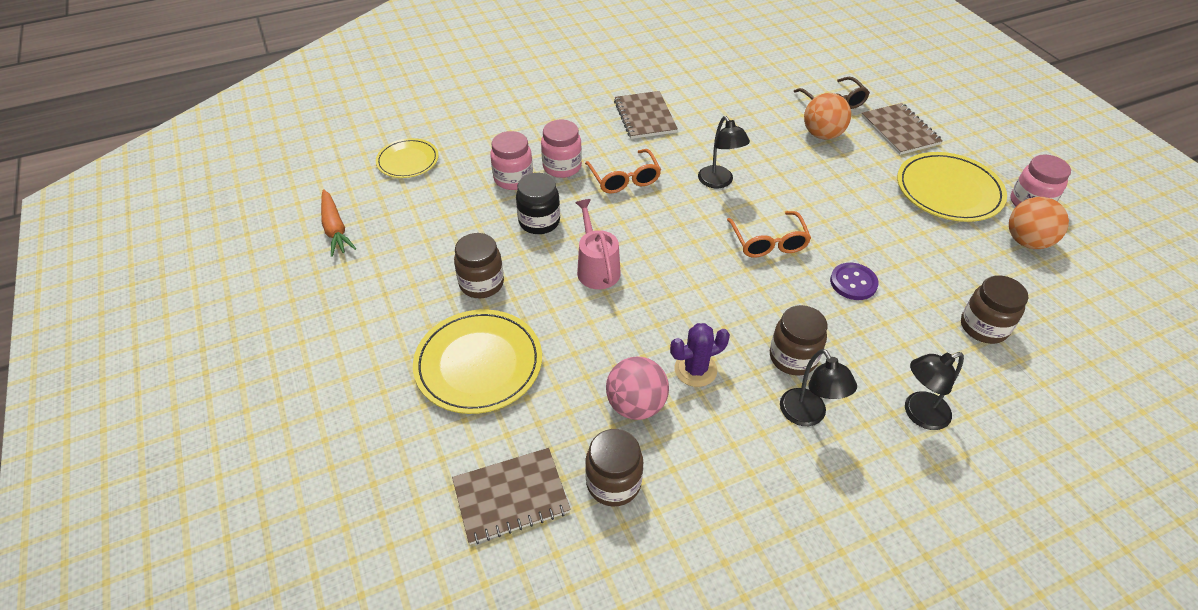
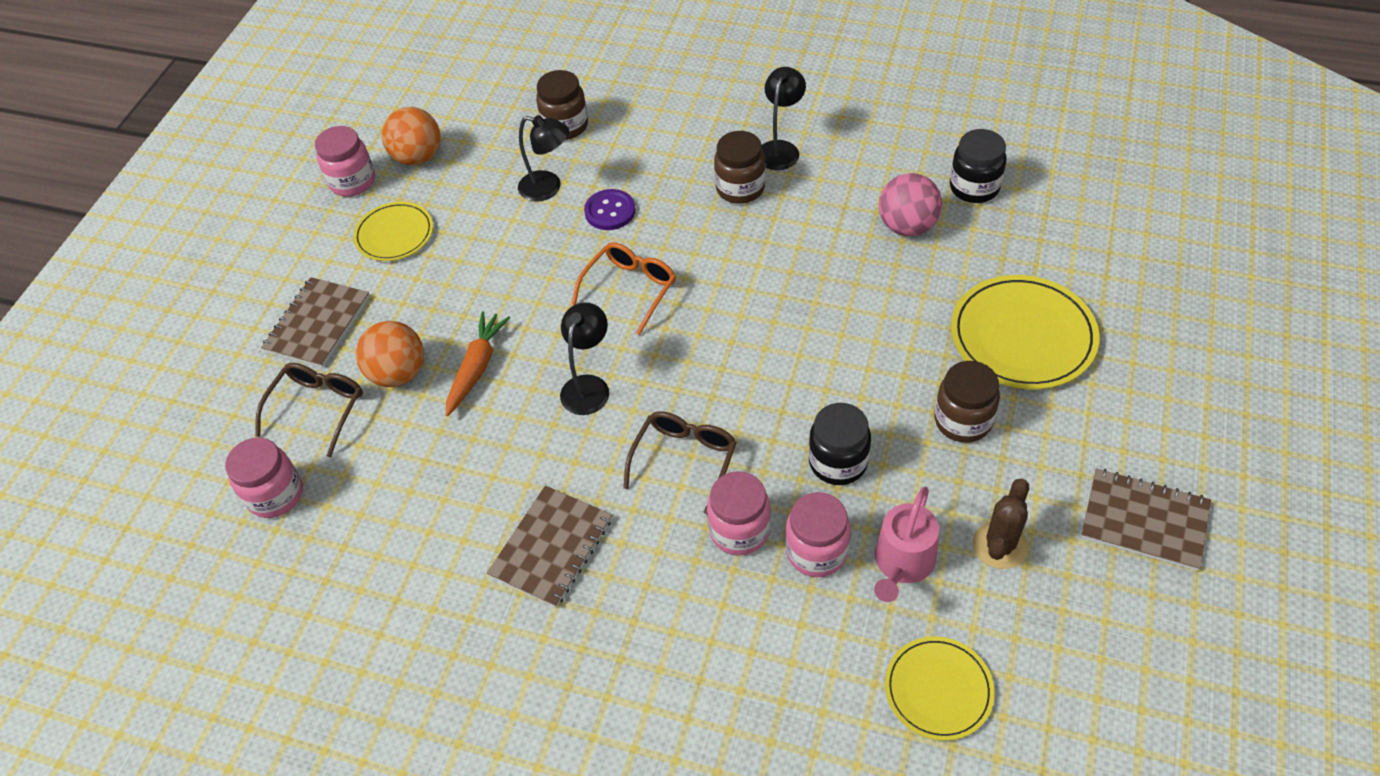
camera: 135 degrees left, 5 degrees up
orange carrot [321,189,356,257] -> orange carrot moved to [446,311,511,416]
brown notebook [452,448,571,545] -> brown notebook moved to [1081,468,1211,571]
pink watering can [575,199,621,289] -> pink watering can moved to [874,487,939,602]
orange glasses [585,149,661,194] -> brown glasses [623,411,737,515]
brown jar [585,429,643,507] -> black jar [950,129,1007,203]
purple cactus [670,323,730,387] -> none
yellow plate [897,152,1007,222] -> yellow plate [353,202,433,261], size x0.62
black lamp [905,352,964,430] -> black lamp moved to [518,115,569,202]
none -> pink jar [225,437,303,518]
none -> brown cactus [973,479,1029,569]

